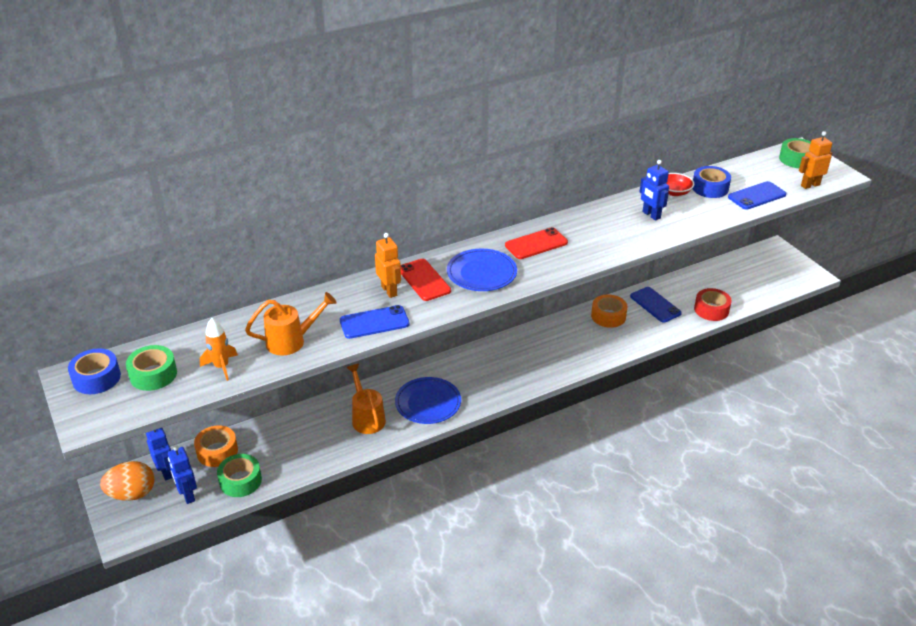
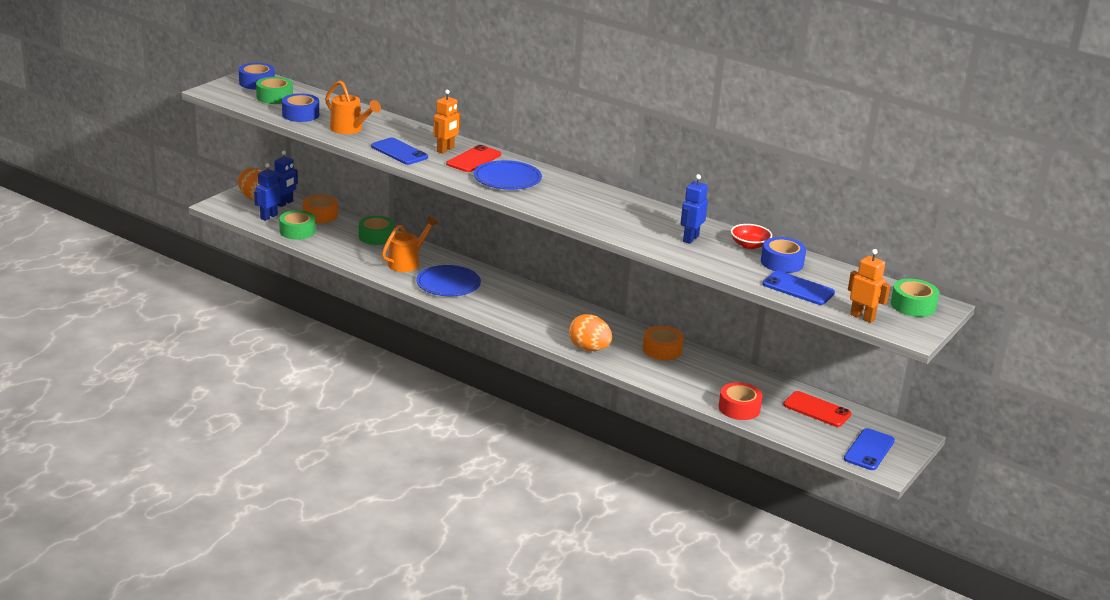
camera: 60 degrees right, 10 degrees down
orange rocket [200,318,238,381] -> blue tape [282,93,319,122]
red phone [505,227,568,259] -> red phone moved to [783,391,852,427]
blue phone [630,287,682,323] -> blue phone moved to [844,428,895,470]
none -> green tape [359,216,394,245]
none -> orange egg [569,314,612,351]

